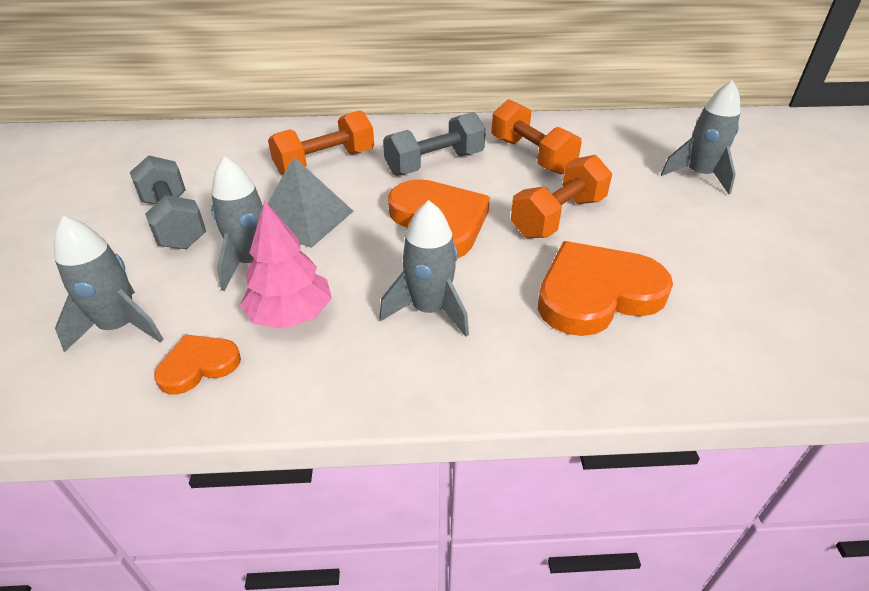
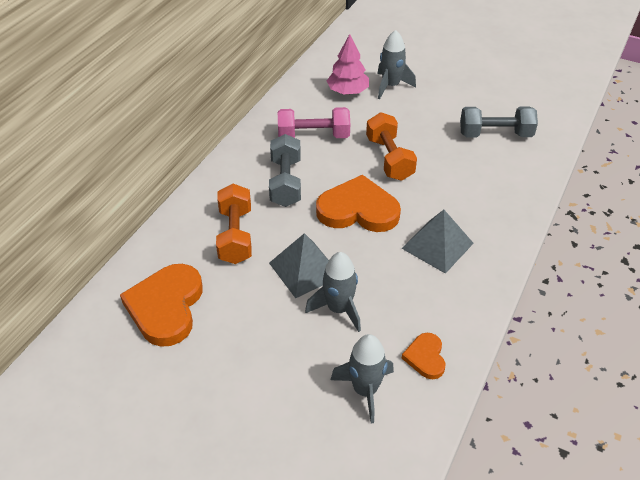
camera: 60 degrees left, 5 degrees up
grey dumbbell [130,155,206,249] -> grey dumbbell moved to [460,106,538,137]
pink tree [240,200,332,329] -> pink tree moved to [327,34,369,94]
grey rocket [379,200,469,337] -> grey pyramid [401,210,474,274]
orange dumbbell [492,99,582,175] -> pink dumbbell [278,107,350,138]
orange heart [538,241,673,336] -> orange heart moved to [120,264,203,347]

